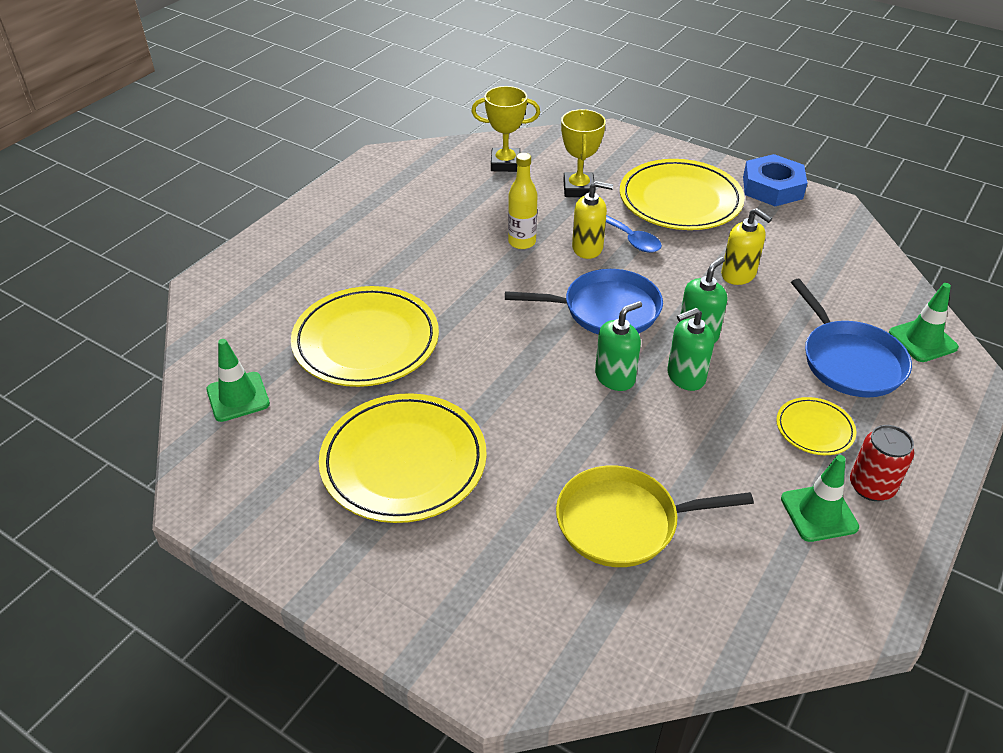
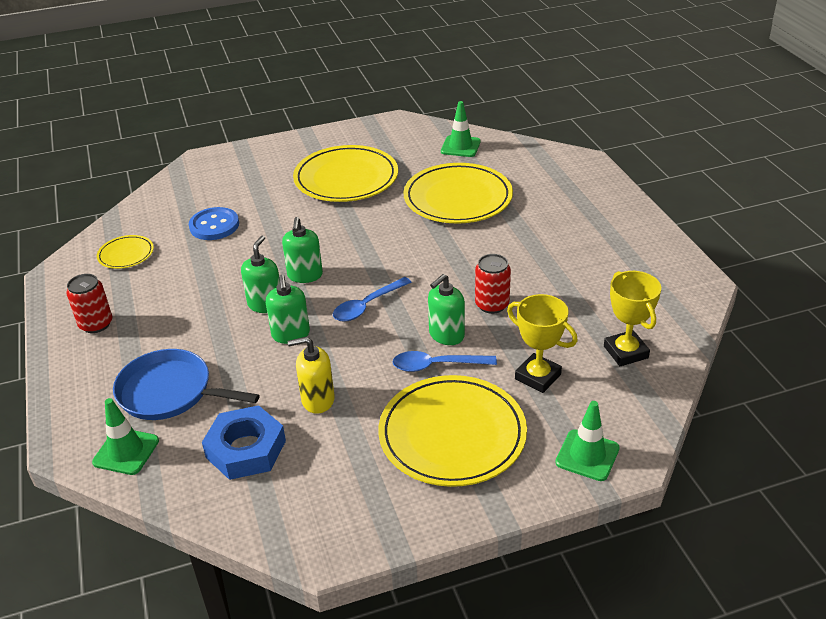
camera: 130 degrees right, 5 degrees down
yellow trophy [471,86,540,172] -> yellow trophy turned 60 degrees counterclockwise [604,271,661,366]
blue pan [505,269,663,335] -> blue spoon [333,277,412,322]
yellow bottle [508,153,538,249] -> red can [475,254,511,314]
yellow pan [556,466,754,567] -> blue button [189,207,239,240]
yellow soap dispenser [572,181,613,259] -> green soap dispenser [428,274,465,345]
blue nut [743,154,807,206] -> blue nut moved to [202,405,286,480]
yellow plate [776,397,856,455] -> yellow plate moved to [97,235,154,269]
green traffic cone [781,455,859,542] -> green traffic cone moved to [555,401,620,481]

